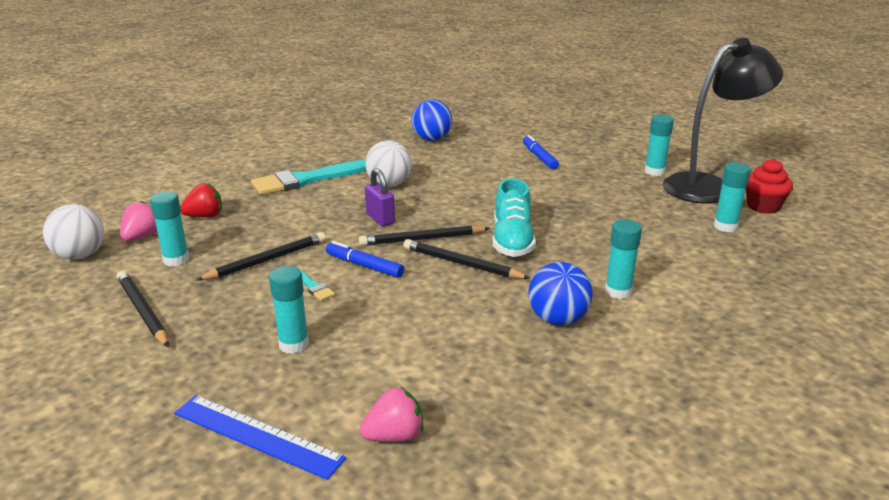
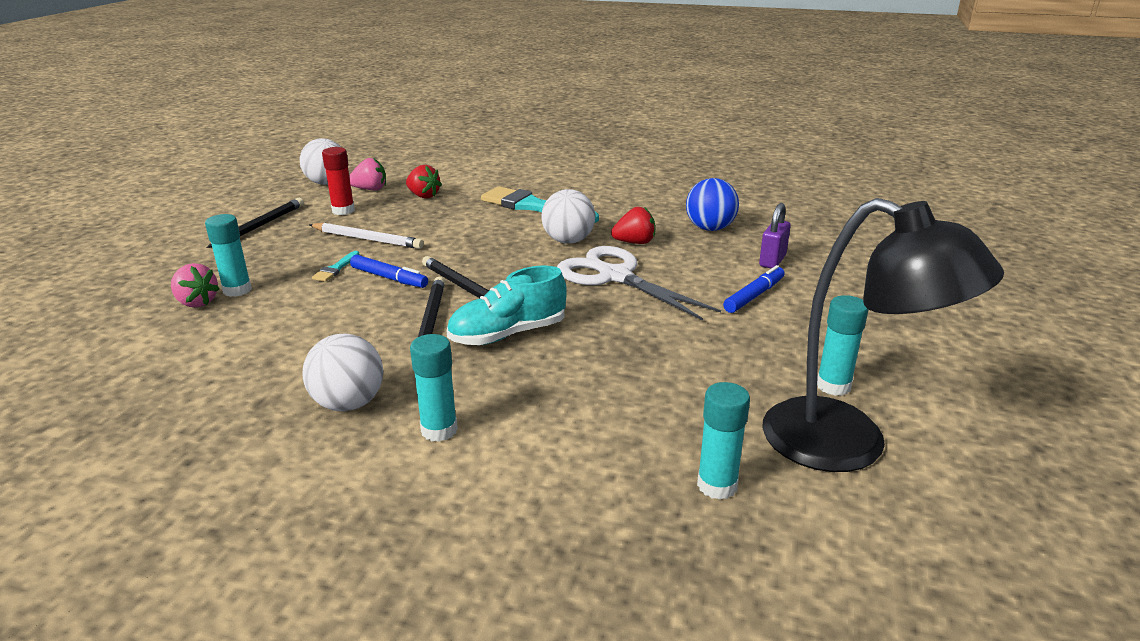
camera: 60 degrees right, 0 degrees up
turquoise glue stick [150,191,189,267] -> red glue stick [322,147,355,215]
blue ruler [174,395,346,480] -> none
black pencil [196,232,326,280] -> white pencil [309,223,424,249]
blue marker [326,241,404,278] -> blue marker turned 120 degrees clockwise [350,255,428,288]
pink strawberry [360,387,423,442] -> pink strawberry moved to [171,263,220,307]
purple padlock [365,168,395,226] -> purple padlock moved to [759,203,791,268]
blue ball [528,262,593,325] -> white ball [302,334,383,412]
red cupcake [746,159,793,214] -> none
none -> white scissors [557,246,721,320]
none -> red strawberry [611,207,655,244]

